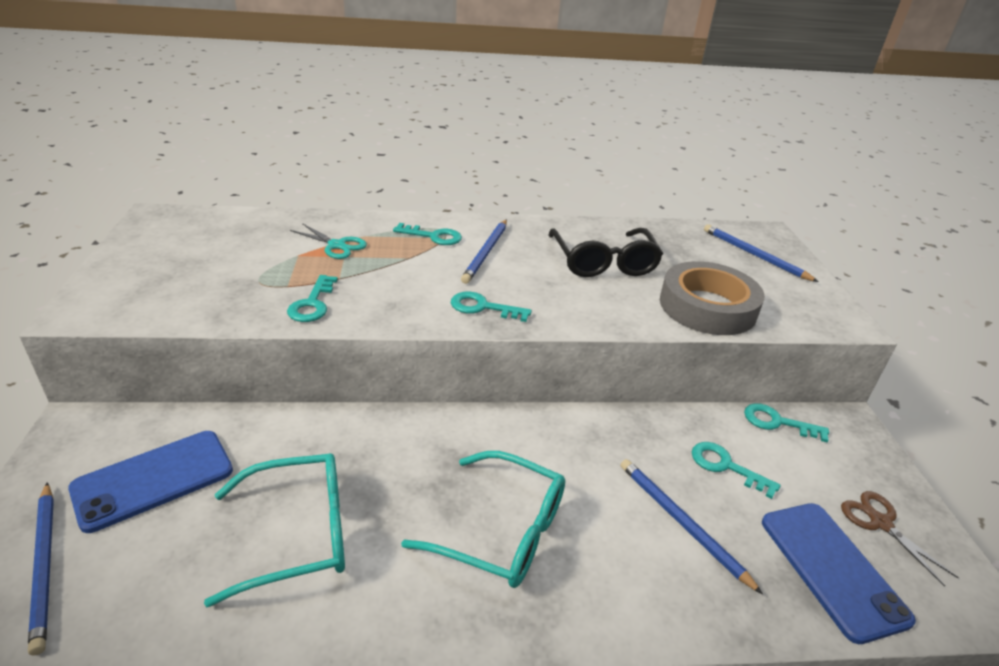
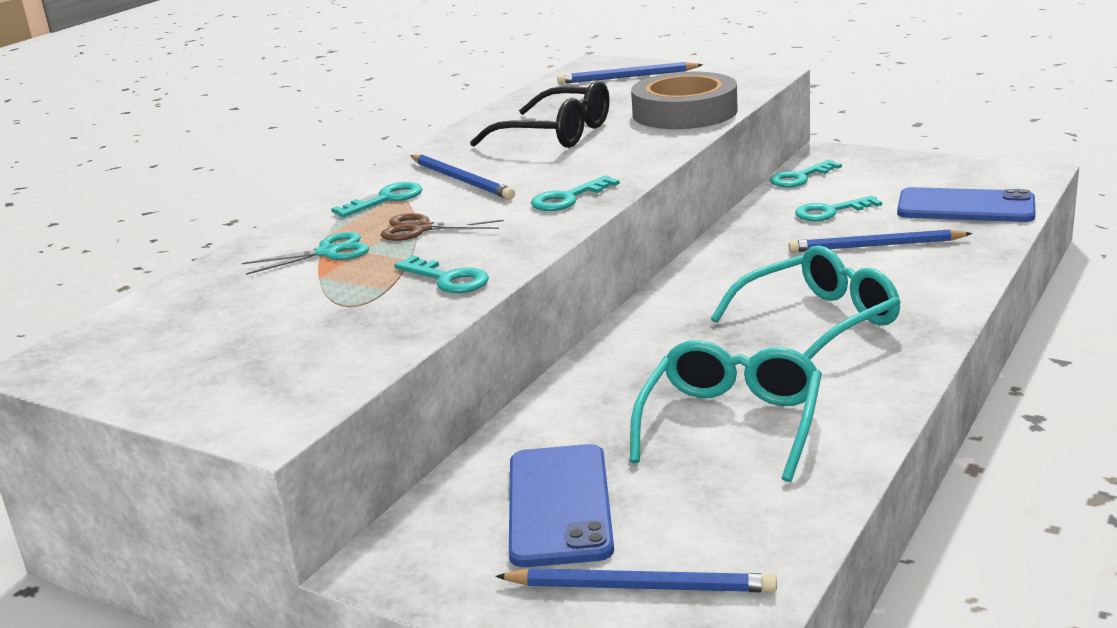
camera: 50 degrees left, 10 degrees down
brown scissors [841,491,959,587] -> brown scissors moved to [381,213,503,241]

